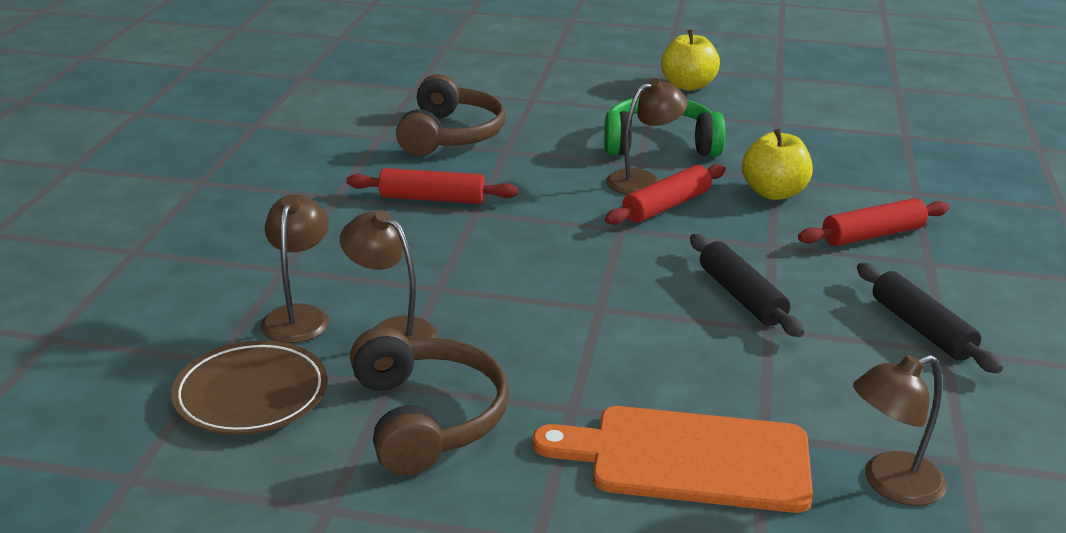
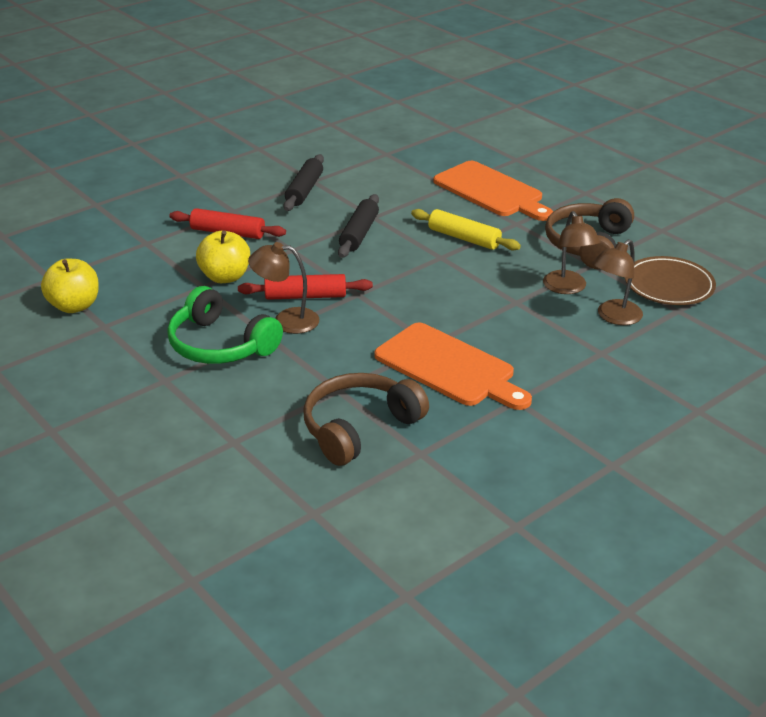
camera: 140 degrees left, 5 degrees up
red rolling pin [347,168,518,204] -> orange cutting board [375,322,532,410]
yellow apple [661,29,720,91] -> yellow apple moved to [41,259,99,313]
brown lamp [853,355,947,506] -> none
none -> yellow rolling pin [411,209,521,250]

